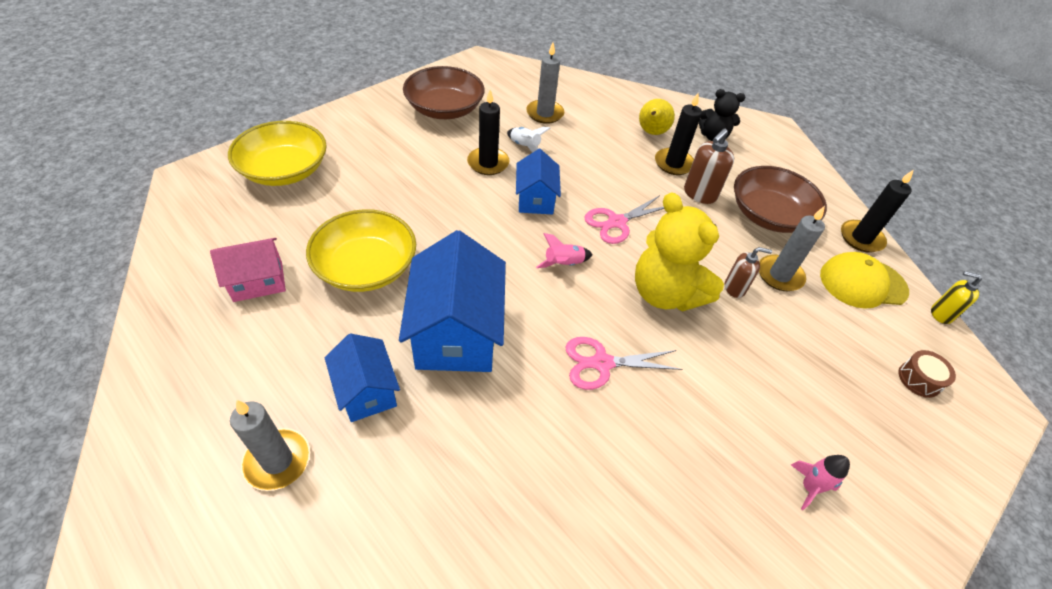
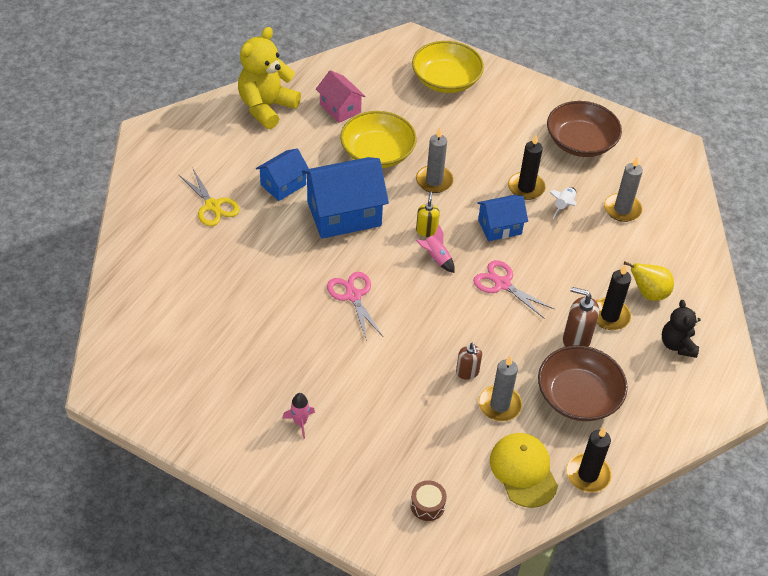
camera: 75 degrees right, 0 degrees up
grey candle [230,400,310,491] -> grey candle moved to [416,128,453,193]
yellow teddy bear [635,192,724,311] -> yellow teddy bear moved to [238,27,301,129]
yellow soap dispenser [931,271,982,324] -> yellow soap dispenser moved to [416,192,440,237]
none -> yellow scissors [179,169,240,226]

